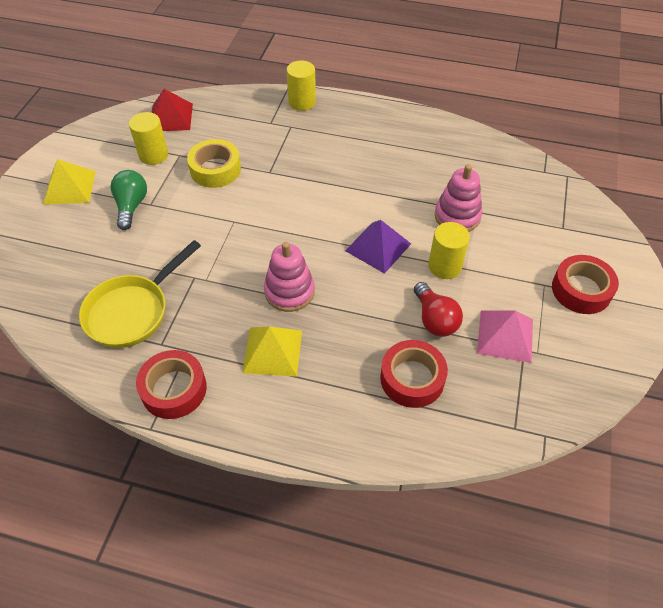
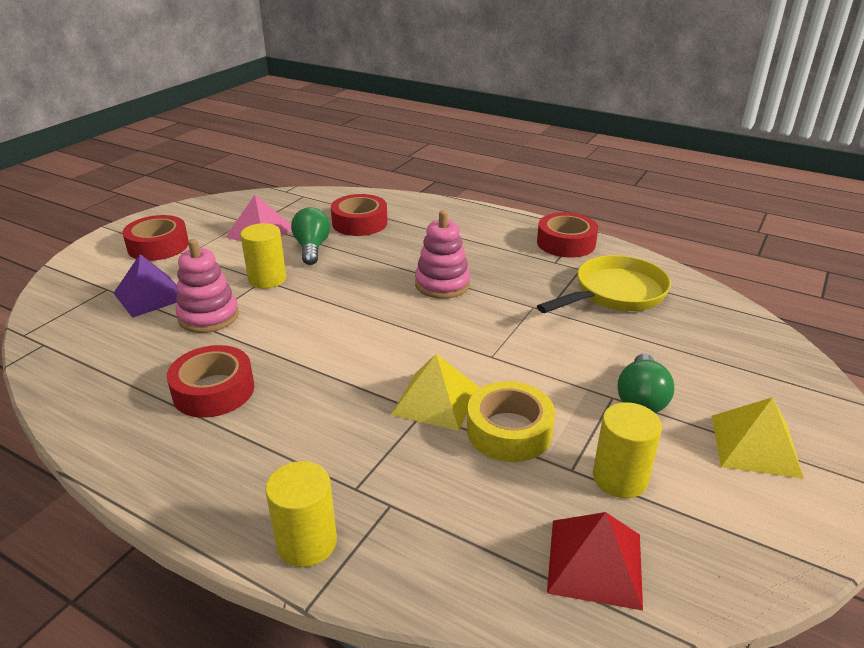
camera: 165 degrees left, 20 degrees down
yellow pyramid [242,326,302,377] -> yellow pyramid moved to [391,354,479,431]
purple pyramid [345,220,411,274] -> purple pyramid moved to [114,254,178,318]
red light bulb [414,282,463,337] -> green light bulb [291,207,330,265]
none -> red tape [167,345,254,418]

